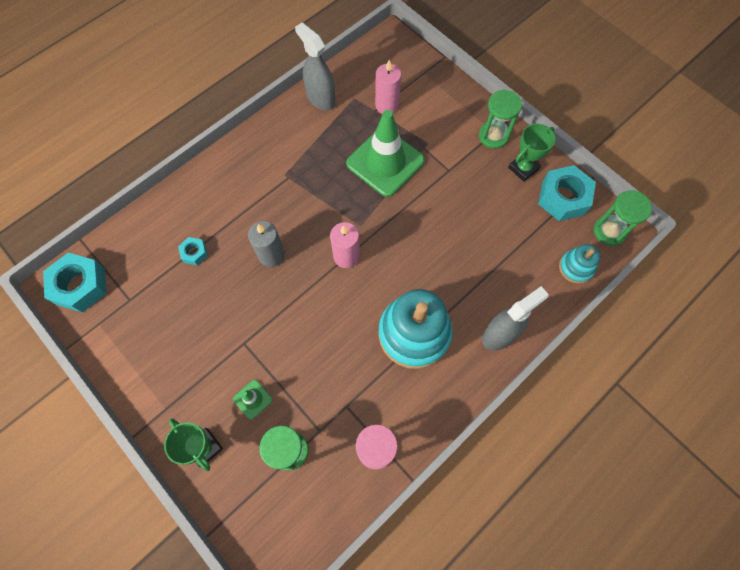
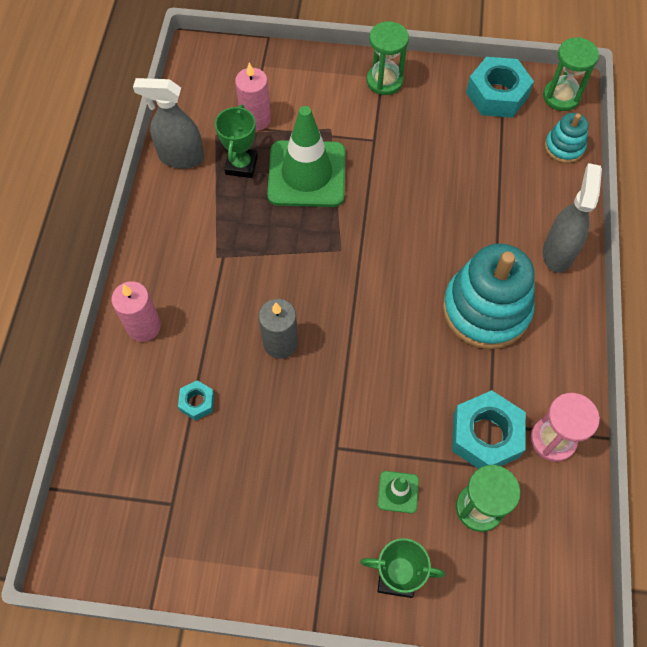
camera: 40 degrees left, 5 degrees down
turquoise nut [43,253,107,313] -> turquoise nut moved to [452,390,526,469]
pink candle [330,222,360,268] -> pink candle moved to [111,281,161,342]
green trophy [508,124,555,182] -> green trophy moved to [215,104,258,178]

